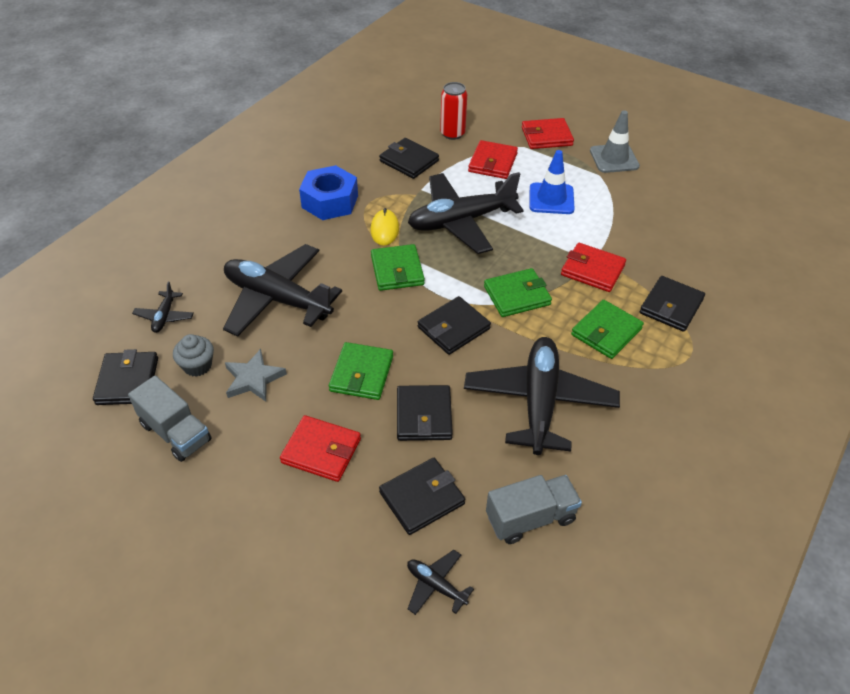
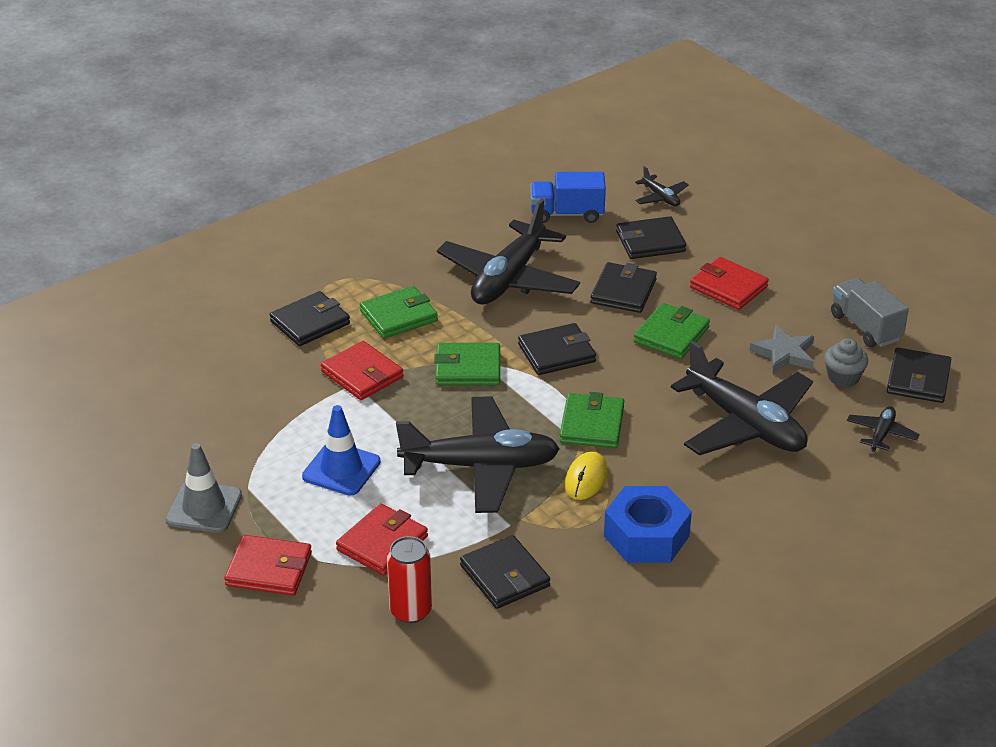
camera: 160 degrees left, 10 degrees down
grey truck [486,475,582,544] -> blue truck [531,172,606,223]

